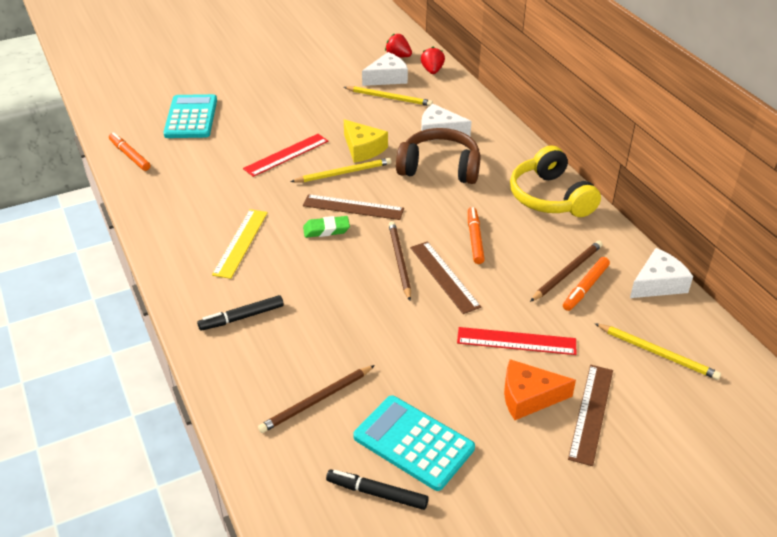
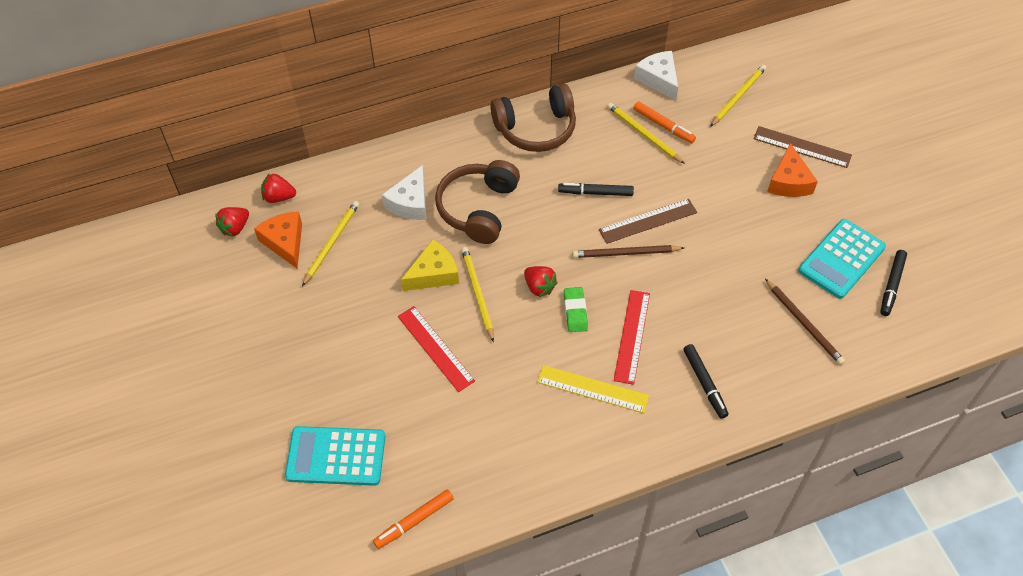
camera: 85 degrees left, 15 degrees up
brown ruler [303,194,404,220] -> red strawberry [524,266,558,297]
white cheese [362,52,408,86] -> orange cheese [254,212,302,269]
red ruler [457,327,577,355] -> red ruler moved to [614,290,650,385]
orange marker [468,207,485,264] -> black marker [558,183,634,196]
yellow headphones [510,145,601,217] -> brown headphones [490,84,576,152]
brown pencil [530,241,603,302] -> yellow pencil [607,103,685,164]

